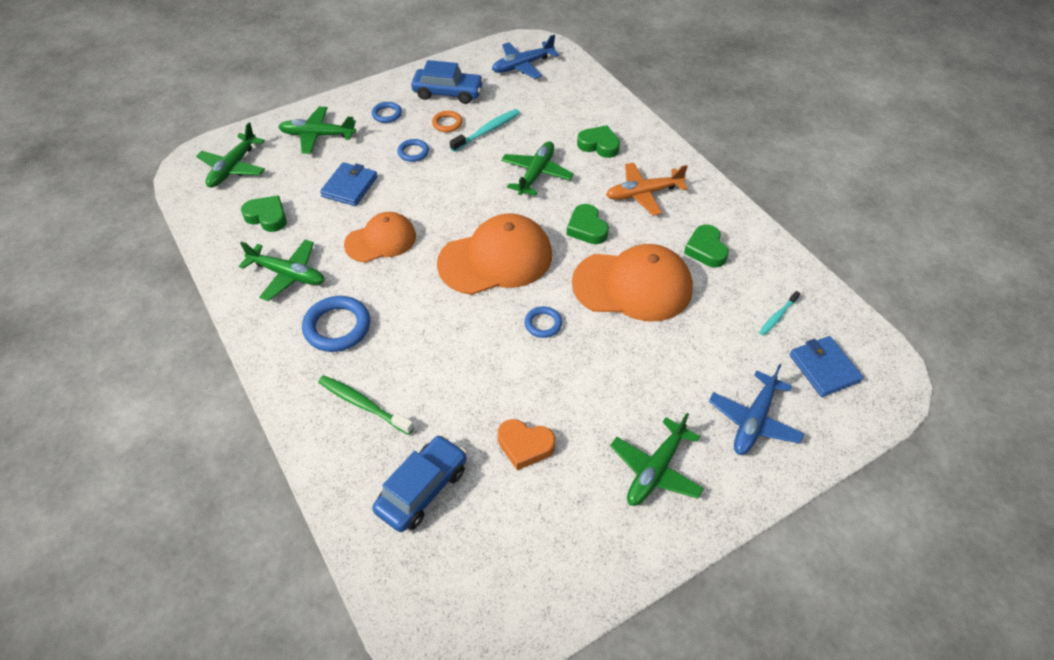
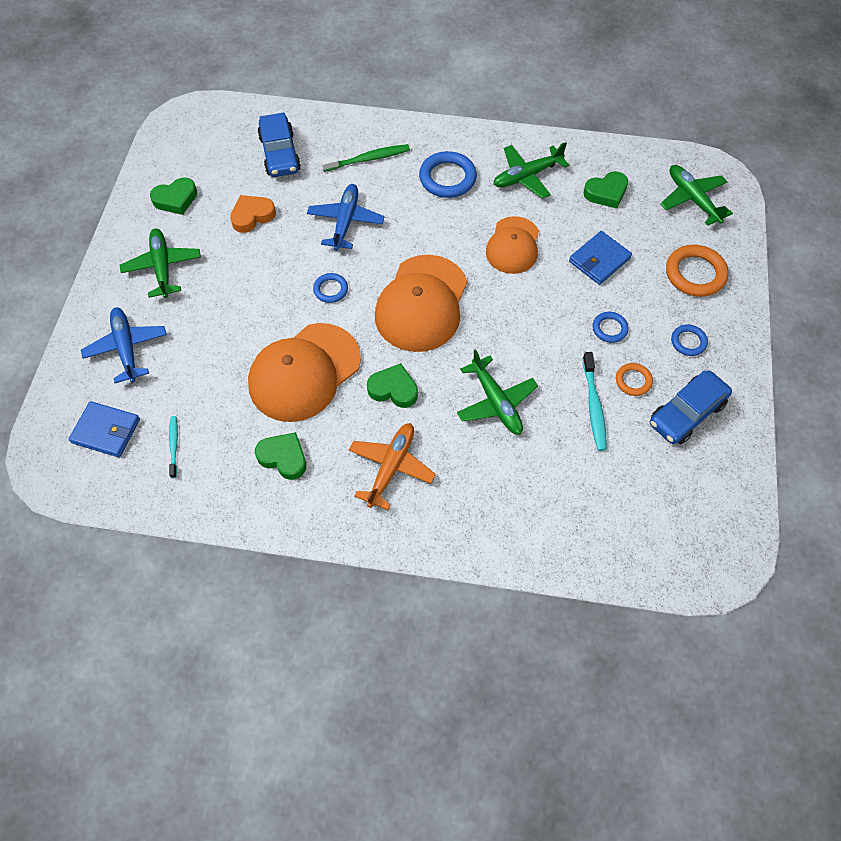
camera: 130 degrees right, 10 degrees up
green plane [278,107,356,154] -> orange ring [666,245,729,297]
blue wallet [320,162,378,206] -> blue wallet turned 75 degrees clockwise [569,231,632,285]
blue plane [492,35,559,79] -> blue plane moved to [307,184,384,251]
green heart [577,125,620,158] -> green heart moved to [150,177,197,215]

